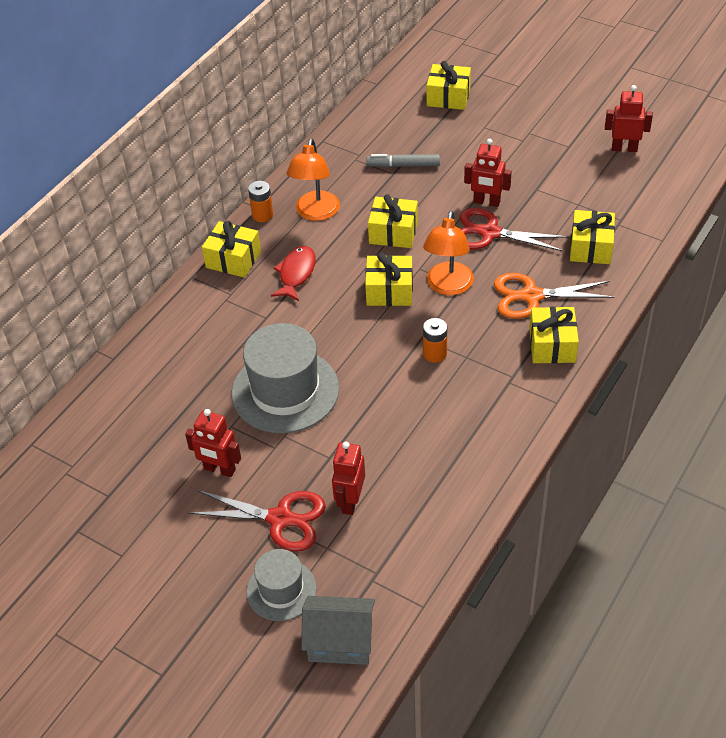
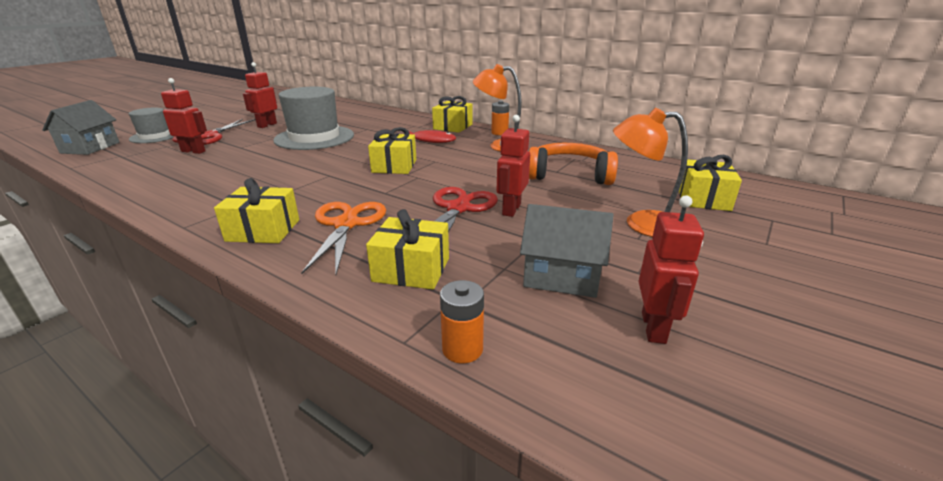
camera: 90 degrees right, 20 degrees down
grey marker [366,154,440,167] -> orange headphones [529,143,618,185]
yellow gift [368,194,418,248] -> none
orange lamp [423,211,474,295] -> orange lamp moved to [613,108,688,237]
orange battery [423,318,447,363] -> orange battery moved to [440,280,484,364]
none -> grey house [520,204,614,298]

